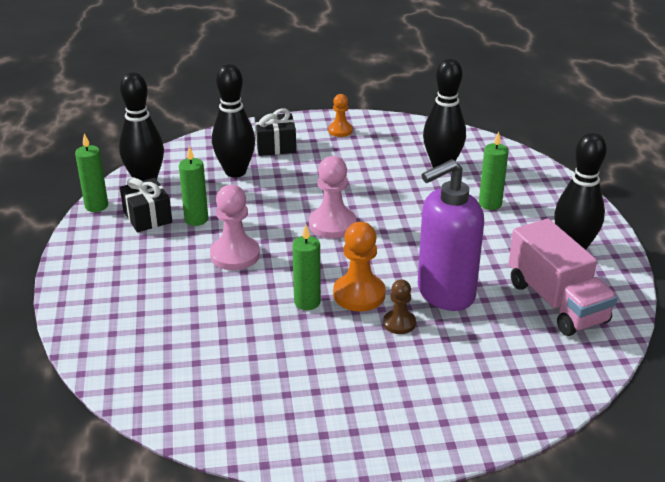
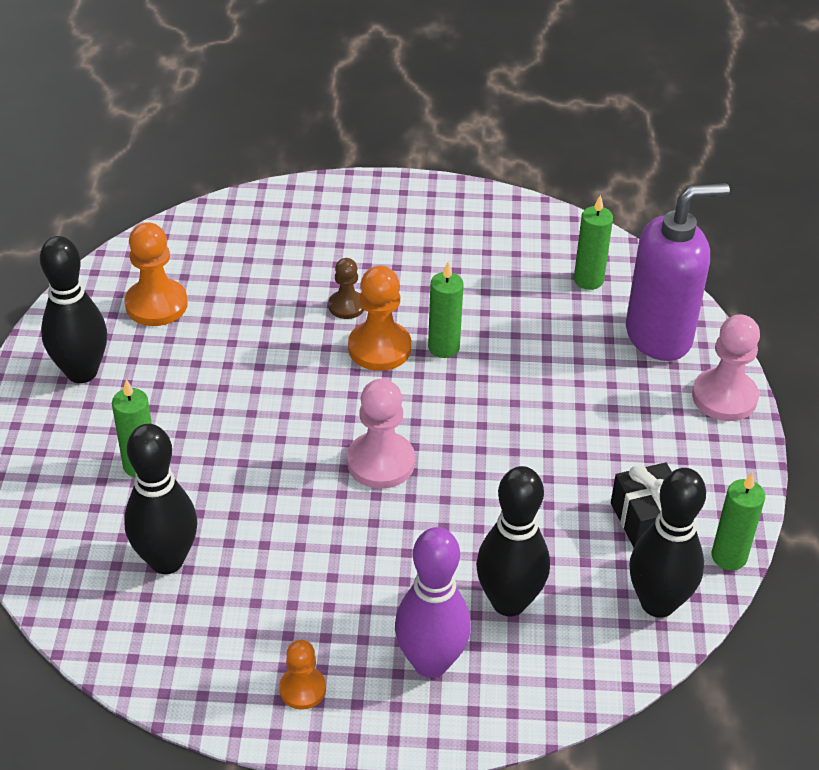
camera: 170 degrees left, 10 degrees up
green candle [179,146,208,226] -> green candle moved to [574,195,613,290]
pink pawn [210,185,260,270] -> pink pawn moved to [692,314,760,421]
black gift [255,108,296,156] -> purple bowling pin [395,527,471,678]
purple soap dispenser [418,159,484,311] -> purple soap dispenser moved to [626,183,730,361]
pink truck [508,219,618,336] -> orange pawn [125,222,188,326]

